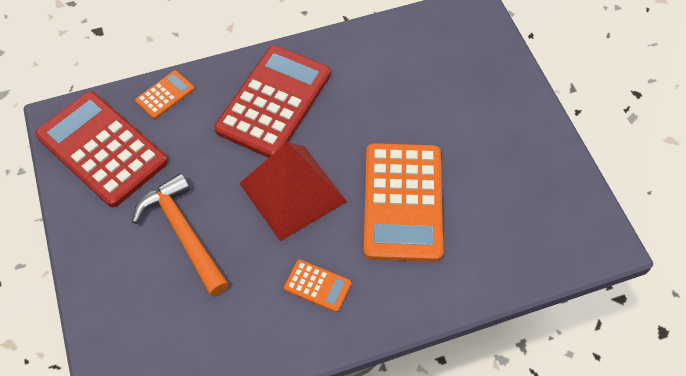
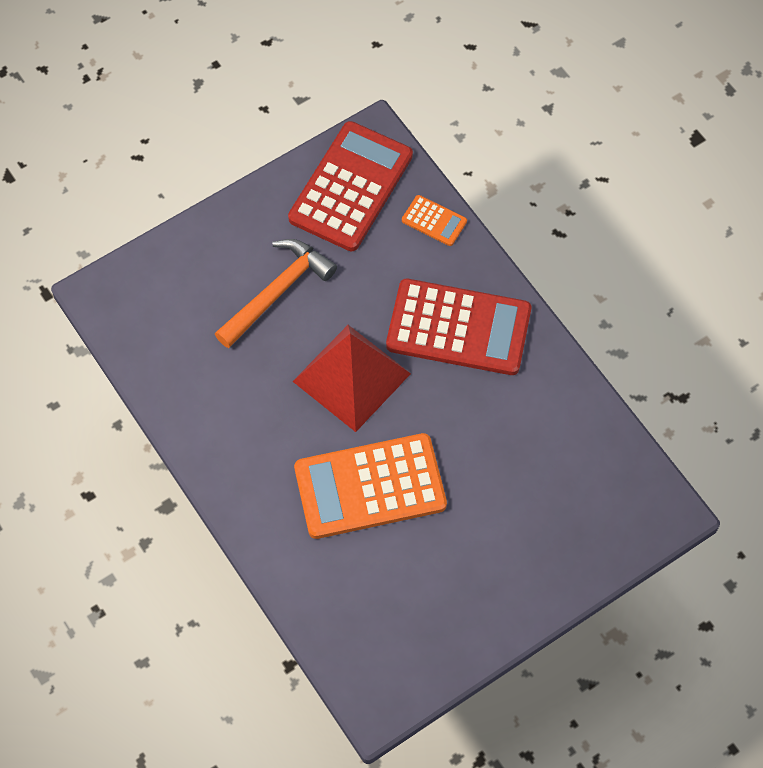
camera: 75 degrees right, 5 degrees up
orange calculator [284,260,351,312] -> none

